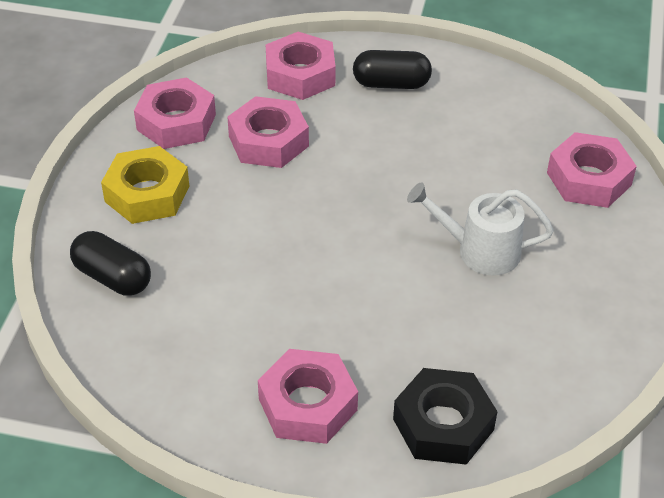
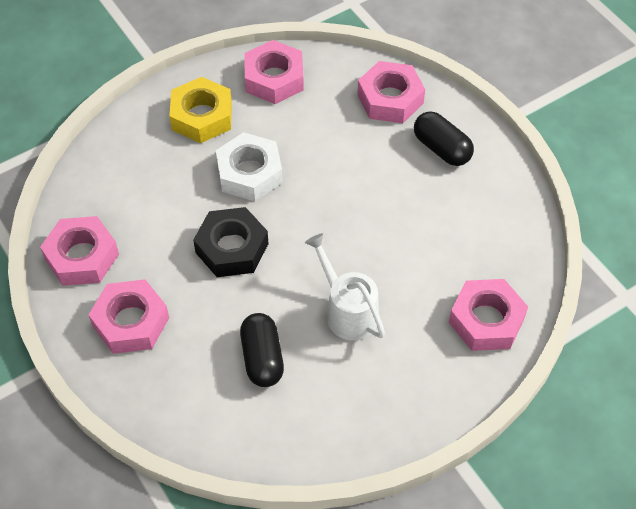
camera: 45 degrees right, 10 degrees up
black capsule [70,231,151,296] -> black capsule moved to [240,313,284,387]
pink nut [227,96,309,168] -> pink nut moved to [40,216,119,286]
black nut [393,368,498,465] -> black nut moved to [193,207,268,277]
none -> white nut [216,132,283,201]

